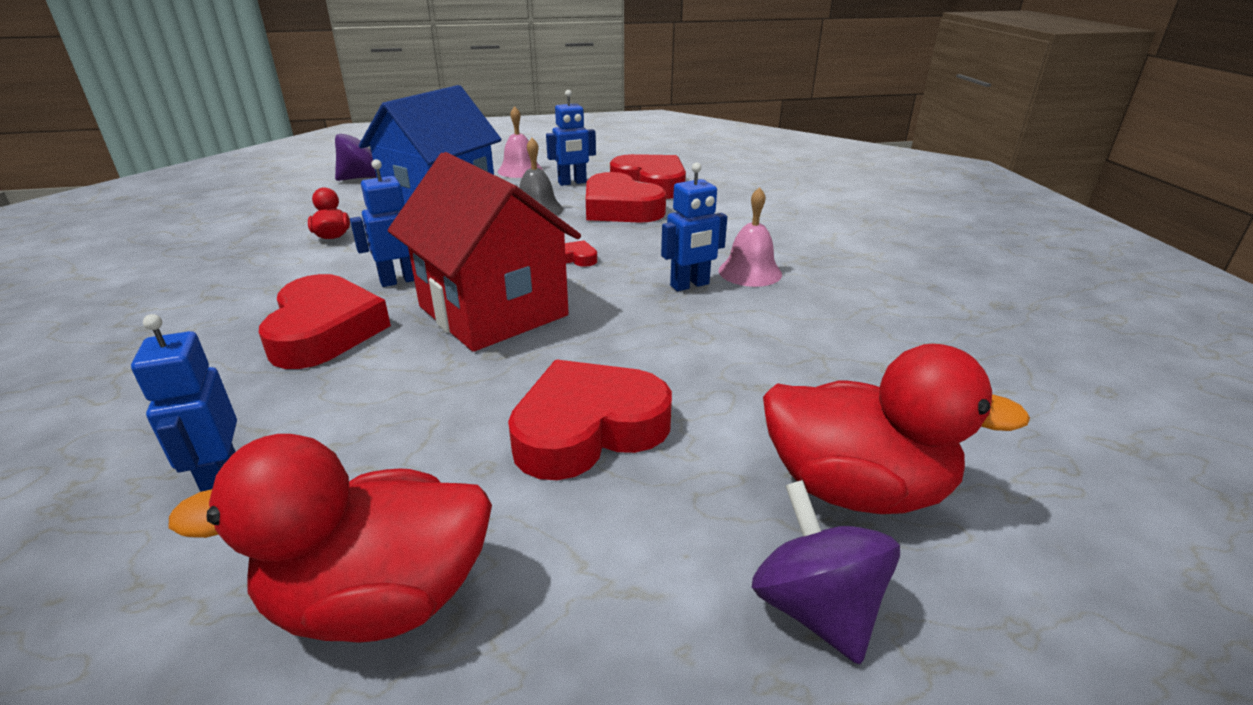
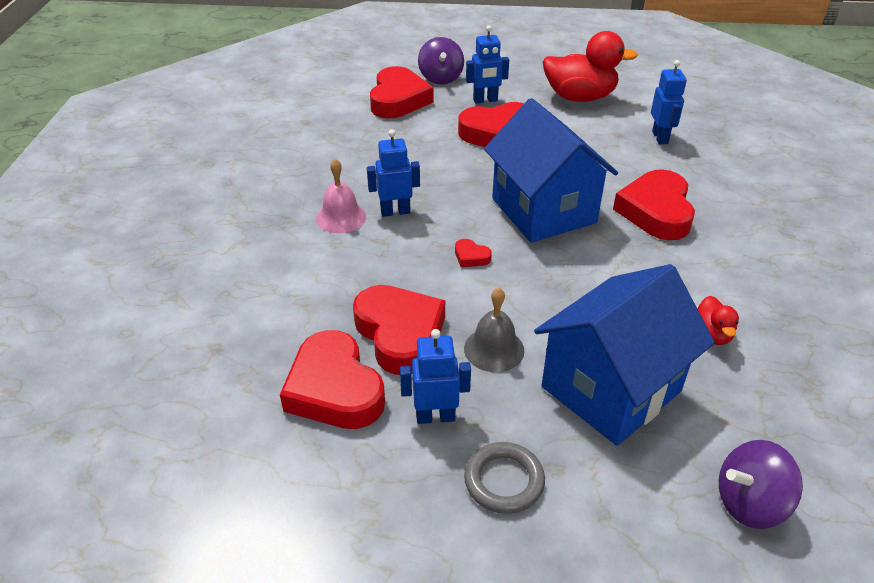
camera: 165 degrees left, 10 degrees up
blue robot [350,159,414,287] -> blue robot moved to [466,26,509,103]
red house [388,152,581,352] -> blue house [484,98,618,243]
pink bell [498,106,543,178] -> grey ring [464,442,545,514]
red duck [763,344,1030,514] -> red heart [370,66,434,119]

